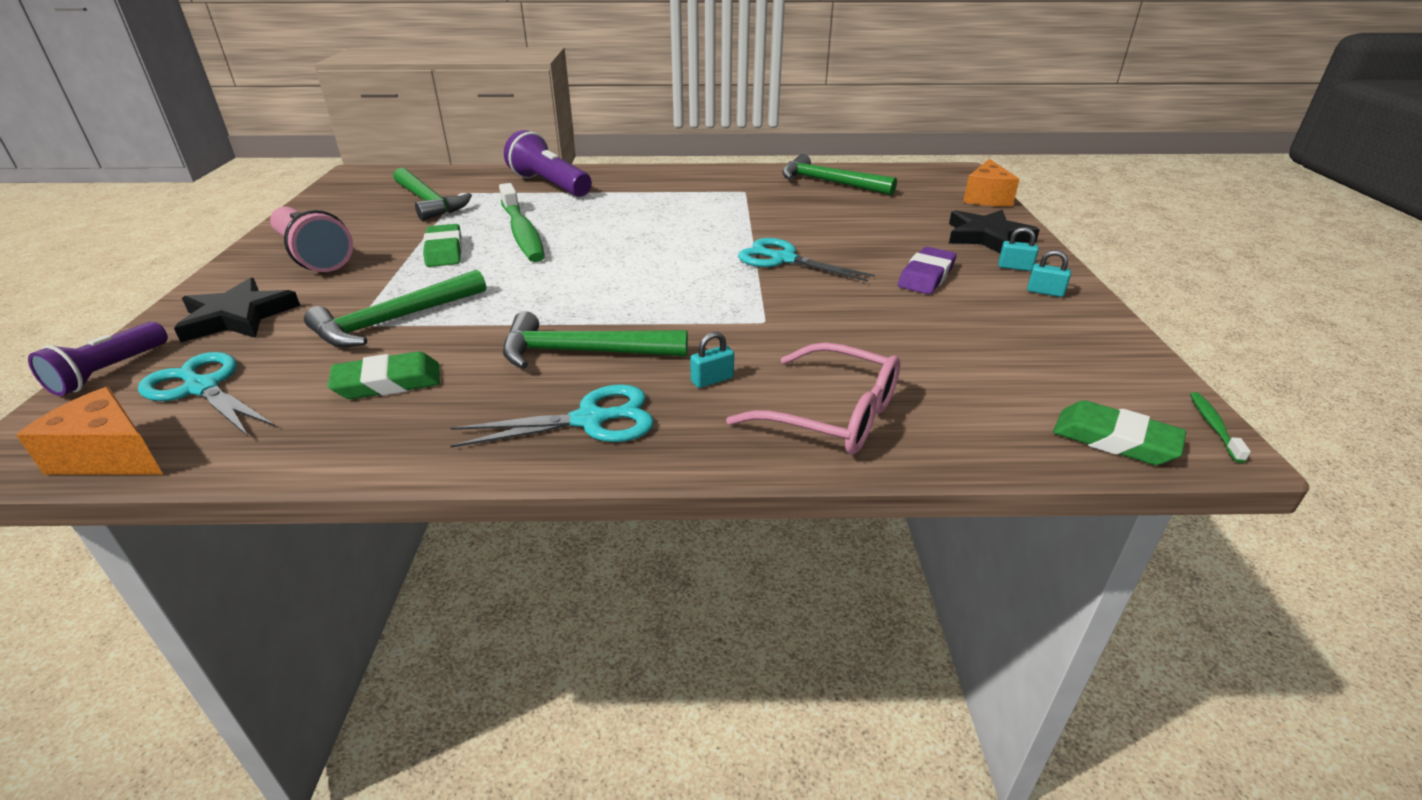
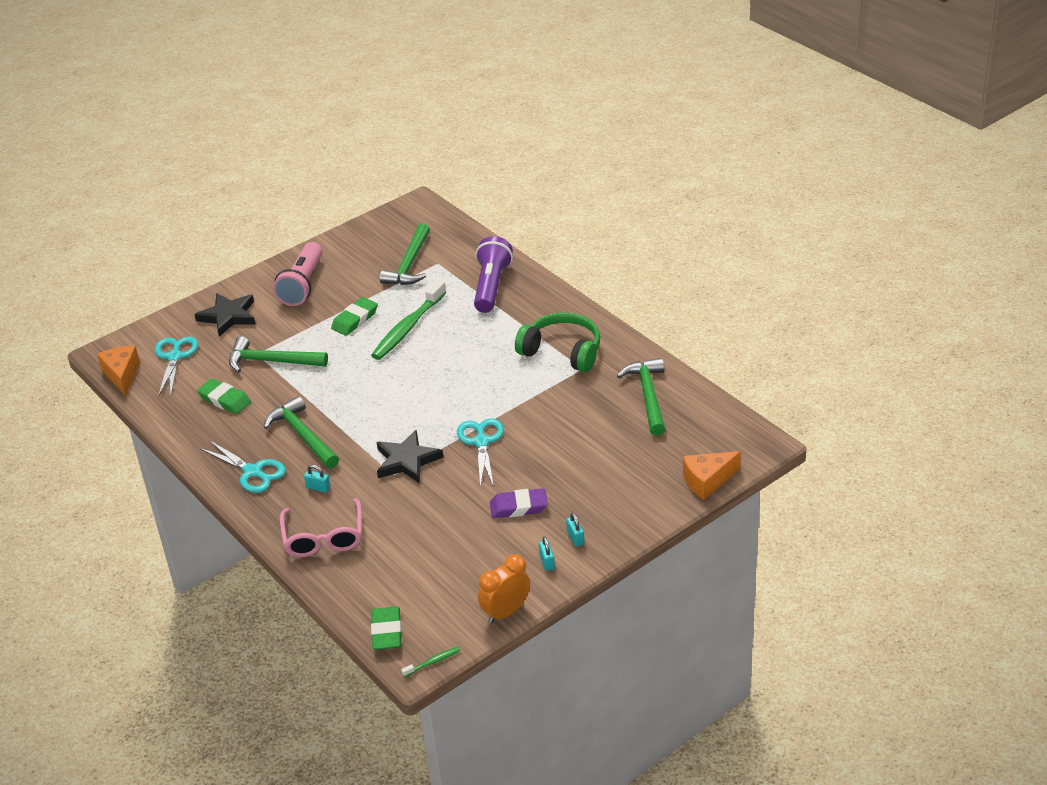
camera: 55 degrees right, 5 degrees up
purple flashlight [28,322,168,396] -> none
black star [949,210,1040,253] -> black star moved to [377,430,444,483]
none -> orange clock [478,554,530,624]
none -> green headphones [515,313,600,372]

